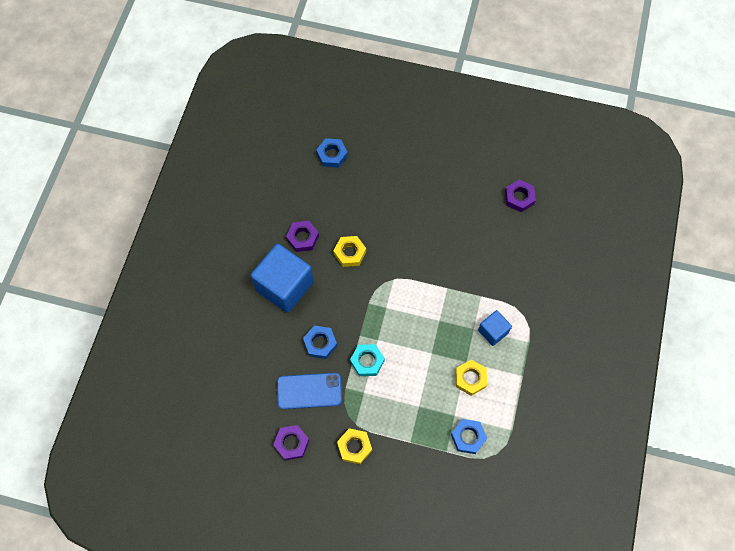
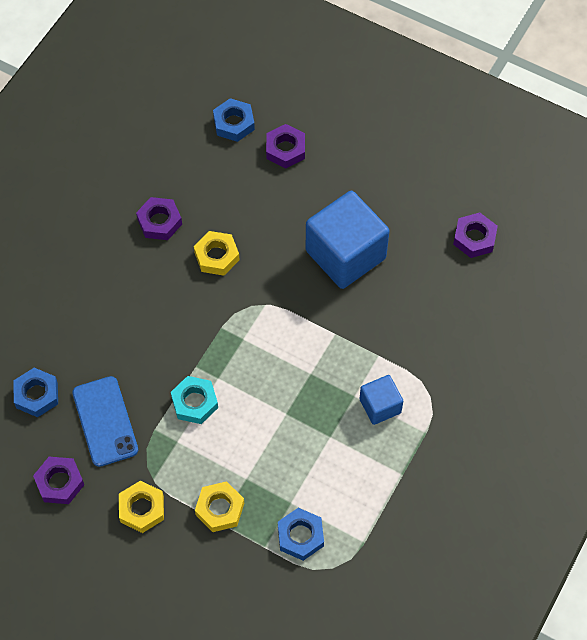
camera: 15 degrees right, 5 degrees down
blue cube [250,244,314,313] -> blue cube moved to [306,191,390,289]
blue phone [277,373,342,409] -> blue phone turned 60 degrees clockwise [72,376,138,467]
blue nut [303,326,337,359] -> blue nut moved to [13,368,58,417]
yellow nut [455,360,487,396] -> yellow nut moved to [195,481,244,532]
none -> purple nut [266,124,305,168]

